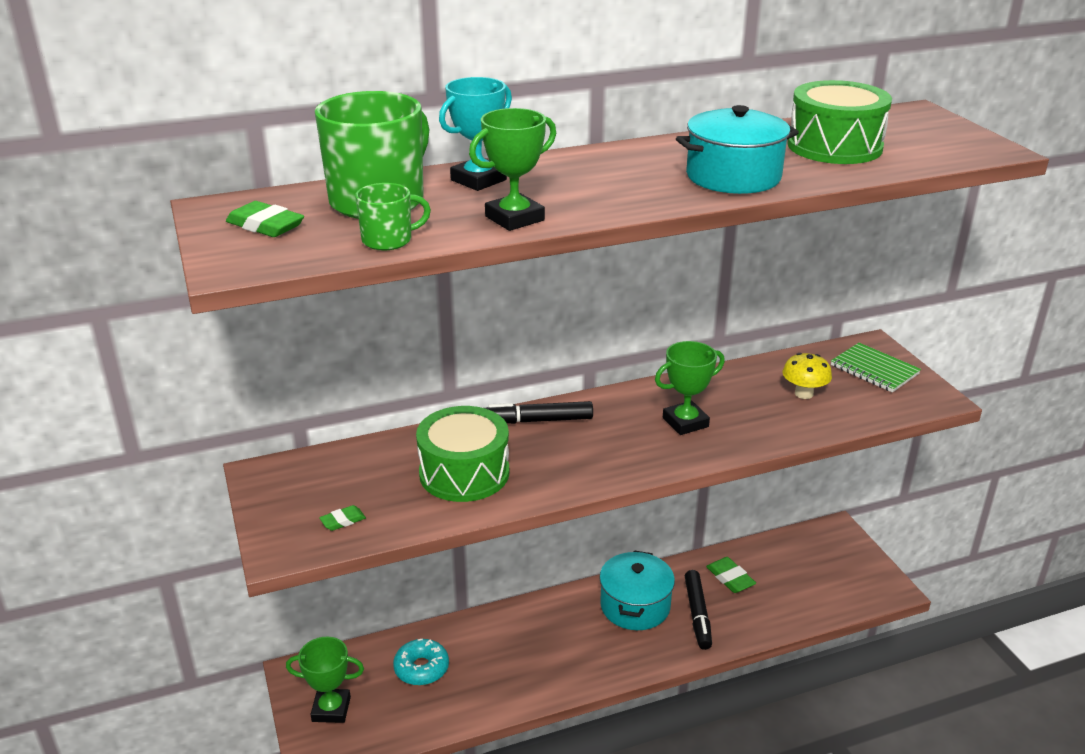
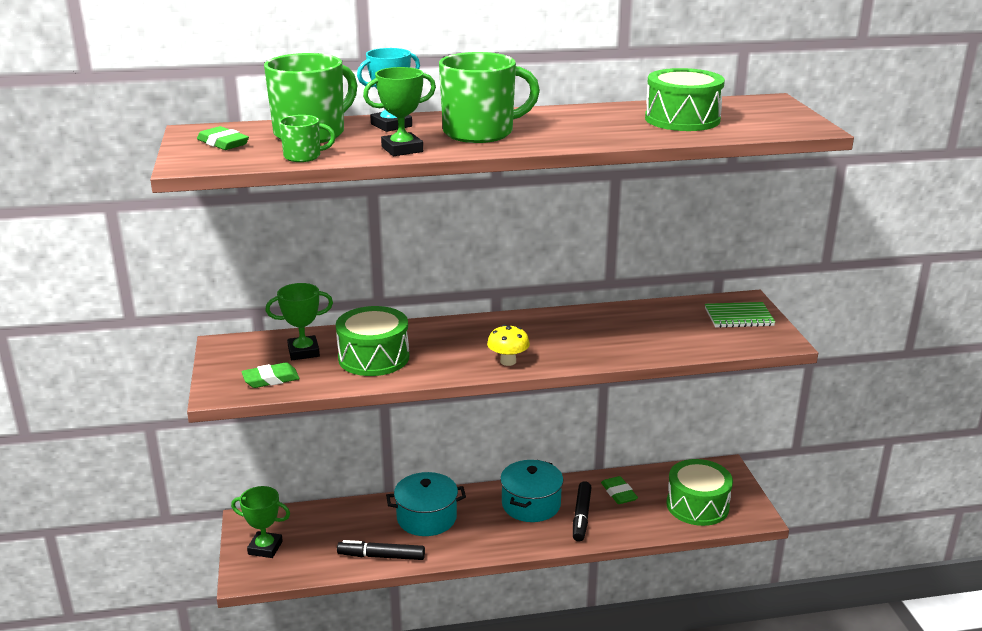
camera: 10 degrees right, 5 degrees down
green eraser [319,505,366,531] -> green eraser [241,362,300,388], size x1.63
turquoise donut [393,639,449,686] -> none
black marker [485,401,593,424] -> black marker moved to [337,540,425,560]
green trophy [655,341,725,435] -> green trophy moved to [265,283,333,360]
turquoise pot [676,105,799,194] -> turquoise pot moved to [386,472,466,536]
yellow mushroom [782,353,832,399] -> yellow mushroom moved to [487,325,530,366]
green notebook [831,343,921,393] -> green notebook turned 60 degrees counterclockwise [705,302,775,328]
none -> green mug [439,52,540,143]
none -> green drum [667,459,733,526]

